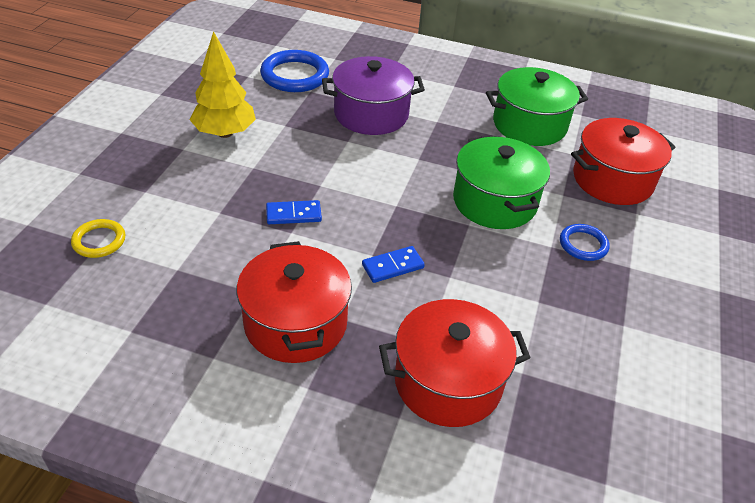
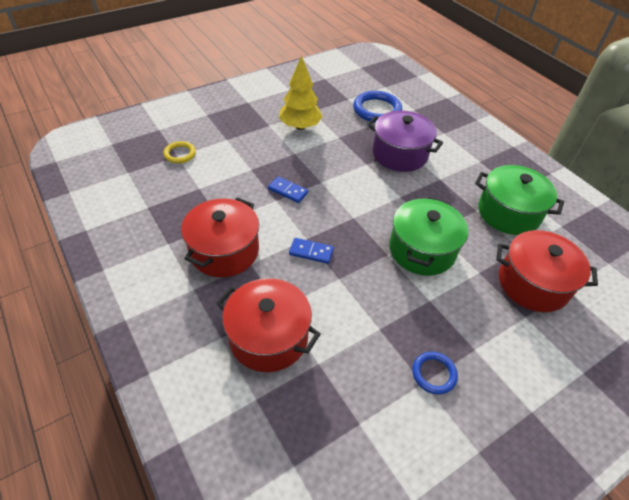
camera: 40 degrees right, 5 degrees up
blue ring [560,224,610,261] -> blue ring moved to [412,352,458,395]

